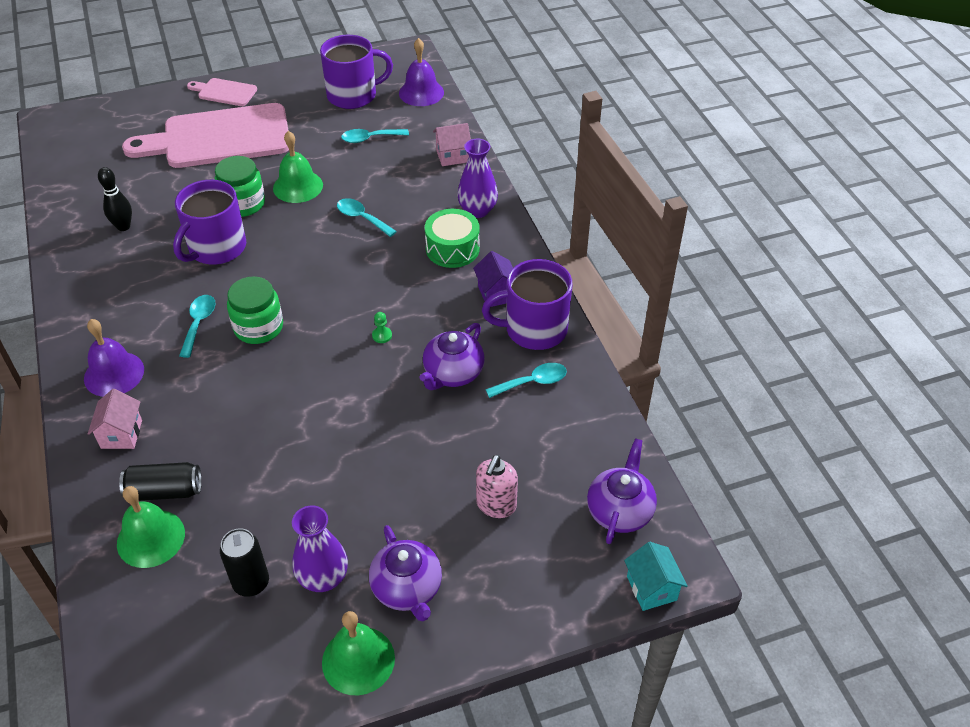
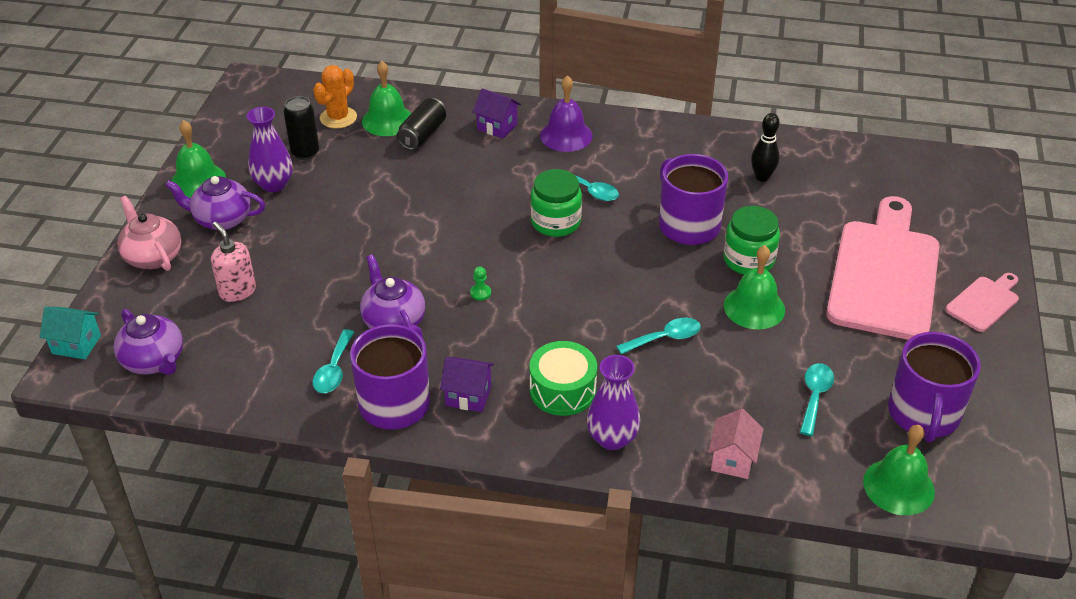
camera: 120 degrees right, 5 degrees down
pink house [88,389,142,449] -> purple house [473,88,521,139]
purple bell [399,38,444,106] -> green bell [863,425,935,515]
none -> pink teapot [117,196,181,271]
none -> orange cactus [313,65,357,129]

